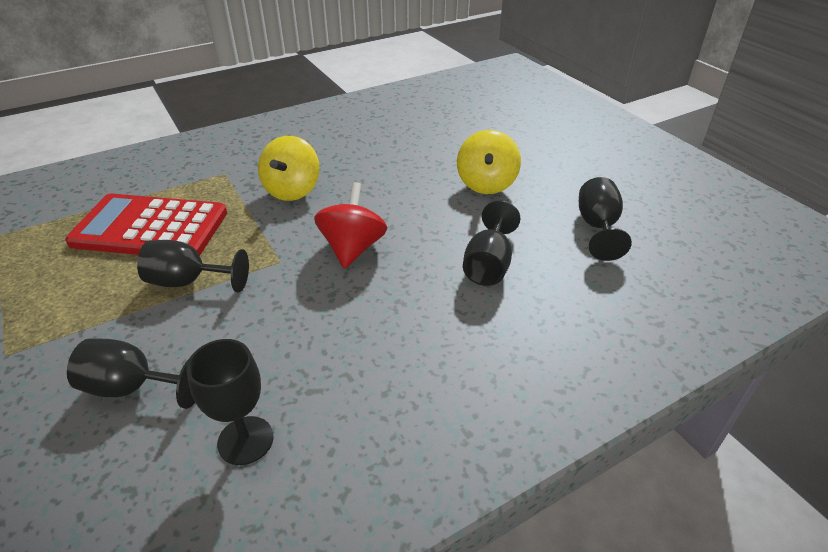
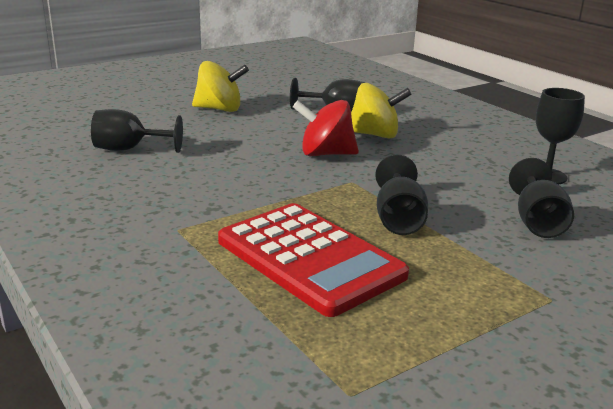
camera: 95 degrees left, 15 degrees down
red calculator [65,194,227,256] -> red calculator turned 45 degrees counterclockwise [218,203,409,317]
yellow spinning top [258,136,319,201] -> yellow spinning top moved to [351,83,412,139]
black goblet [579,177,632,261] -> black goblet moved to [91,109,183,153]

